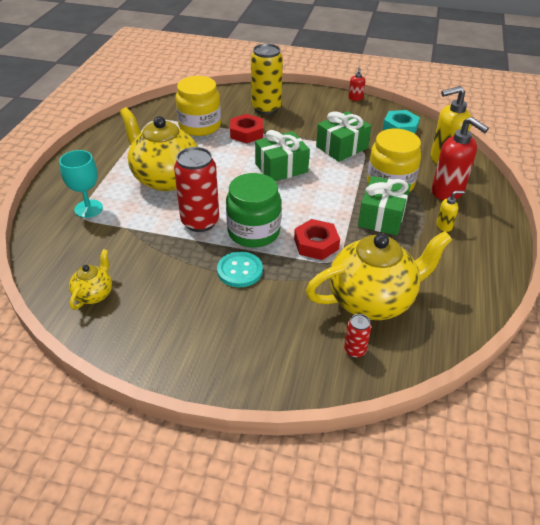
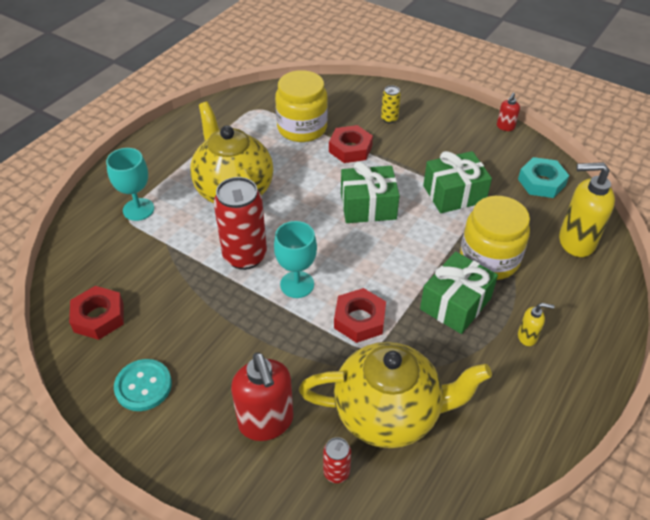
camera: 20 degrees right, 5 degrees up
yellow teapot [69,249,112,310] -> red nut [69,286,124,340]
turquoise button [217,252,263,287] -> turquoise button moved to [114,359,172,411]
green jar [226,173,281,248] -> turquoise goblet [274,221,317,298]
yellow can [251,44,283,114] -> yellow can [381,85,401,123], size x0.47
red soap dispenser [432,117,489,200] -> red soap dispenser moved to [231,352,293,441]

